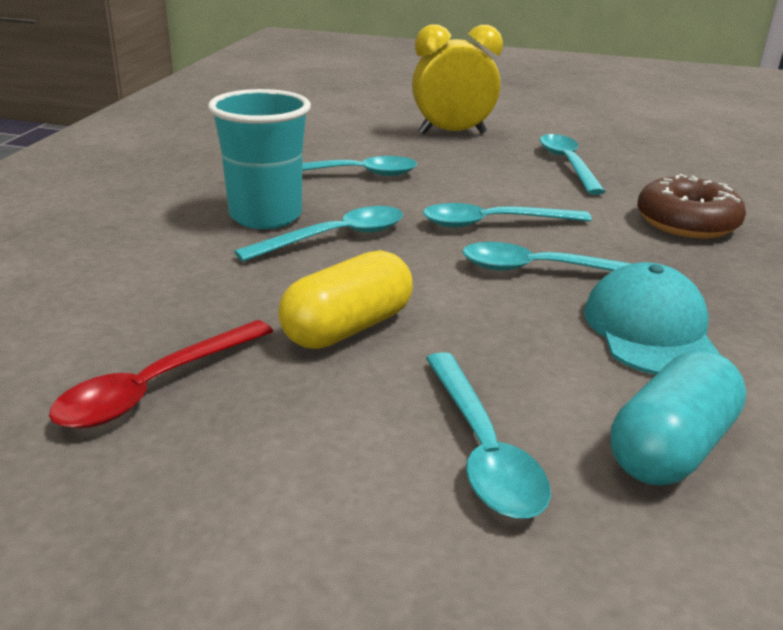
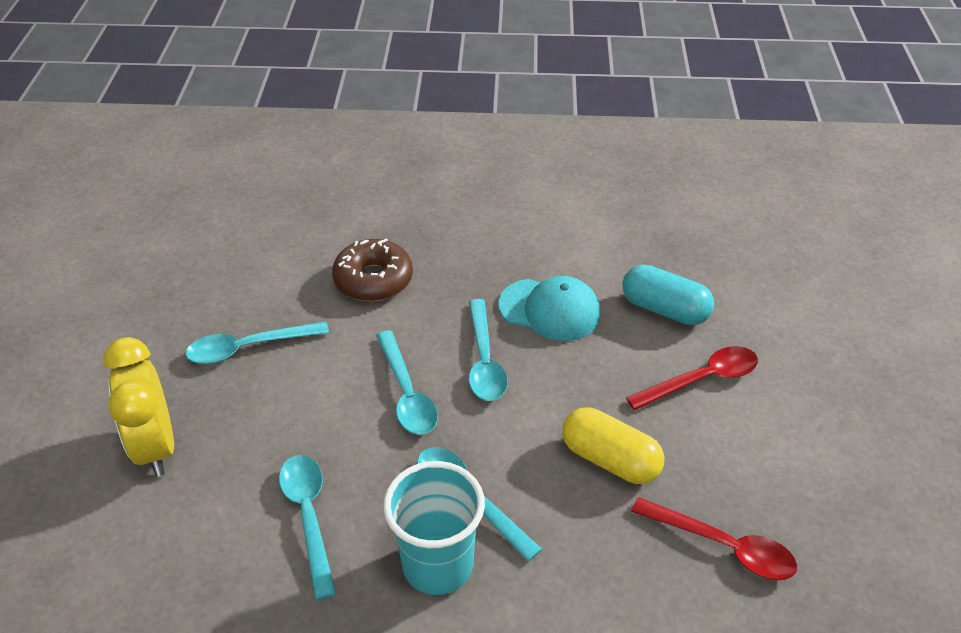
camera: 100 degrees left, 15 degrees up
turquoise spoon [426,352,551,518] -> red spoon [626,346,758,410]
turquoise cap [584,262,720,375] -> turquoise cap turned 150 degrees counterclockwise [498,276,601,341]

